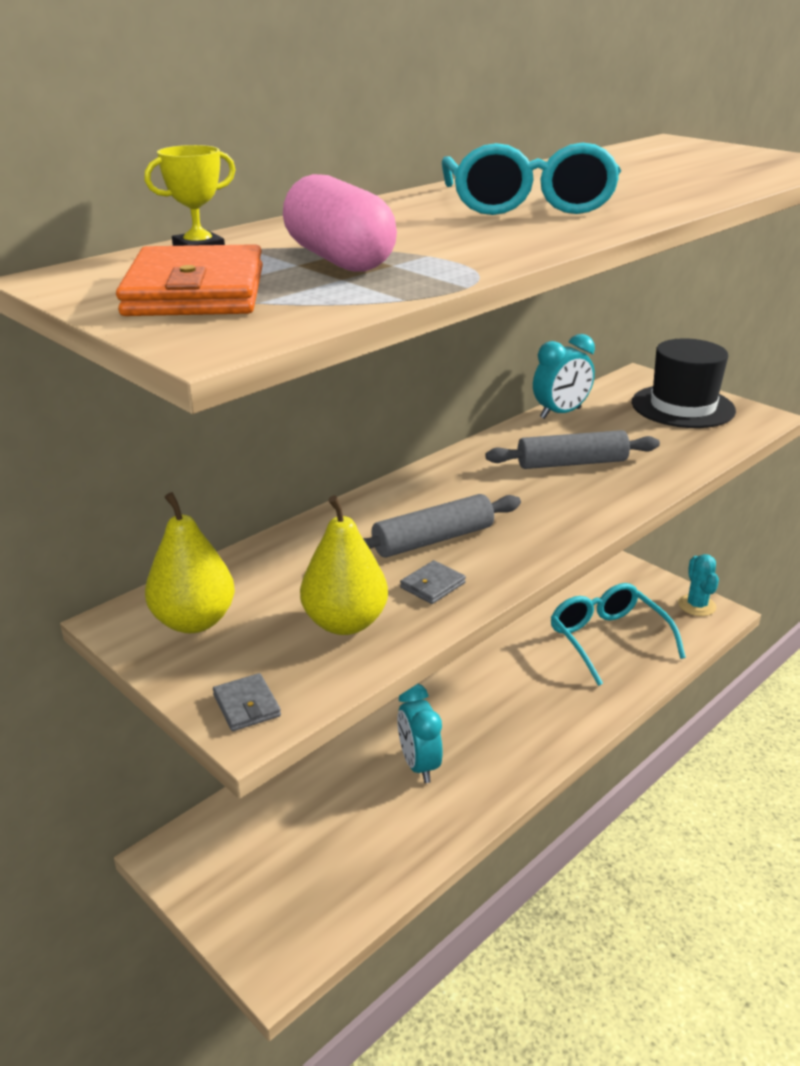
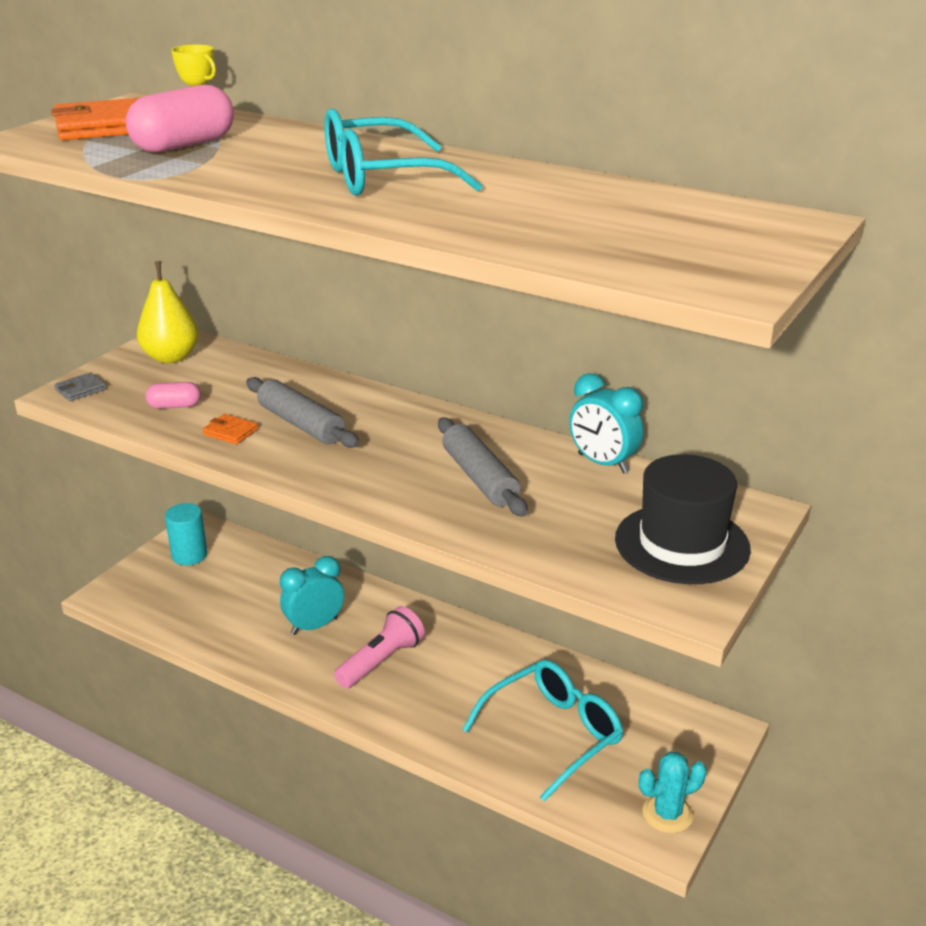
camera: 75 degrees right, 0 degrees up
yellow pear [300,495,388,635] -> pink capsule [145,382,201,409]
grey wallet [400,560,466,604] -> orange wallet [203,414,258,445]
none -> turquoise cylinder [165,503,207,565]
none -> pink flashlight [334,606,425,688]

